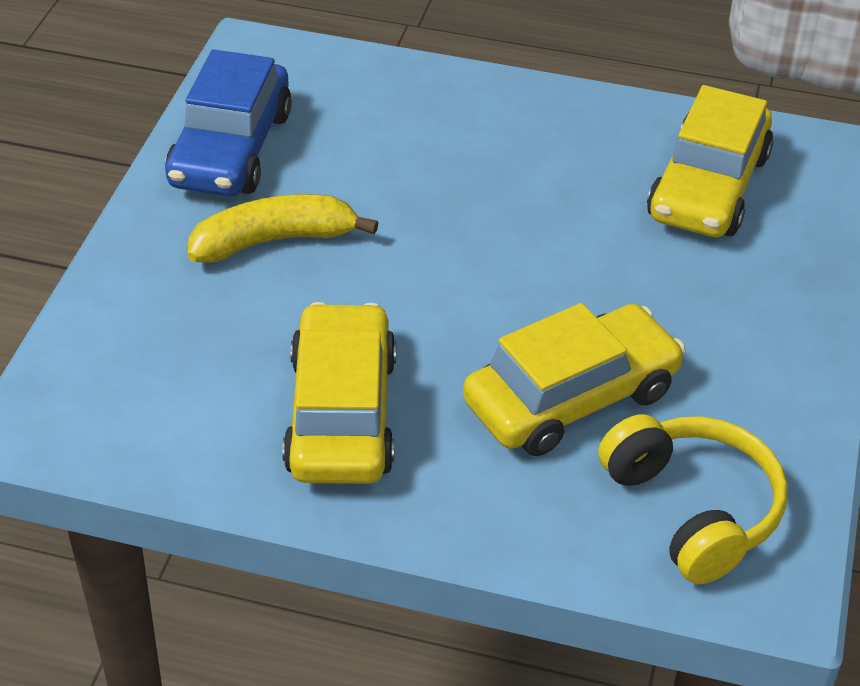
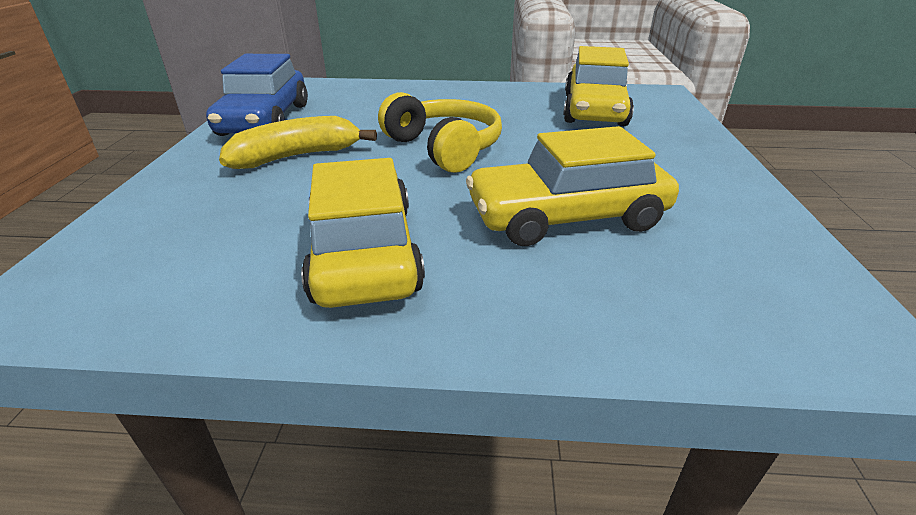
camera: 10 degrees left, 10 degrees down
yellow car [463,303,685,456] -> yellow car turned 150 degrees counterclockwise [466,126,679,246]
yellow headphones [598,414,788,584] -> yellow headphones moved to [378,92,502,173]

